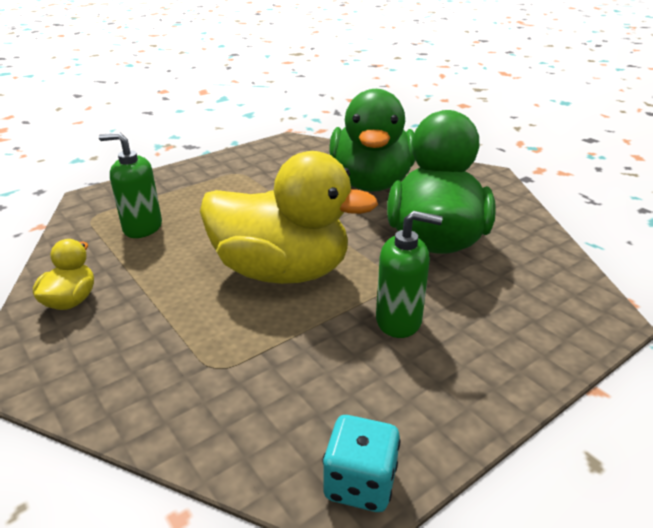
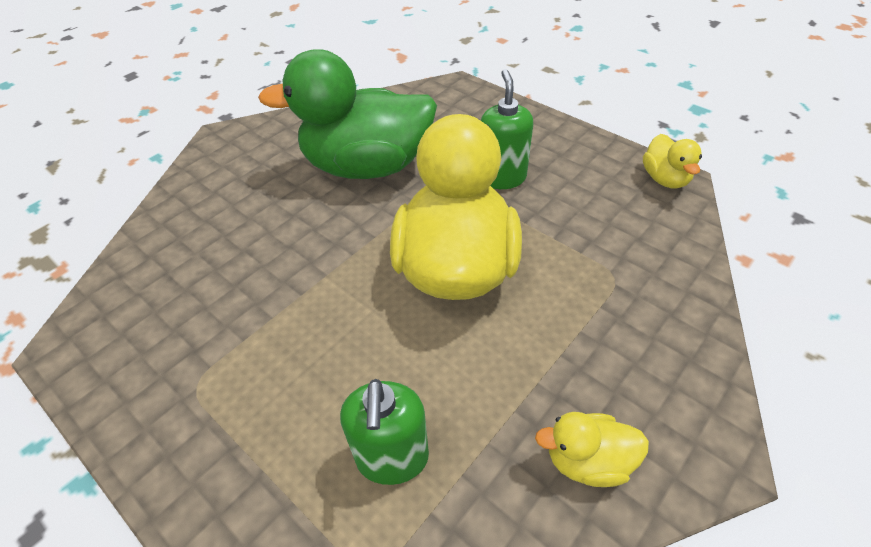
camera: 100 degrees left, 15 degrees up
turquoise dice [322,415,400,512] -> yellow duck [643,134,702,188]
green duck [330,89,415,192] -> none

